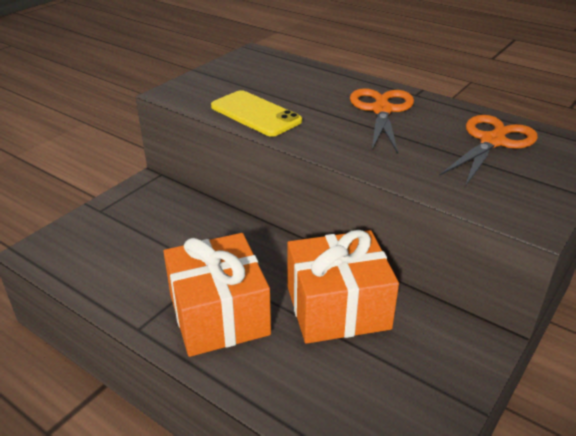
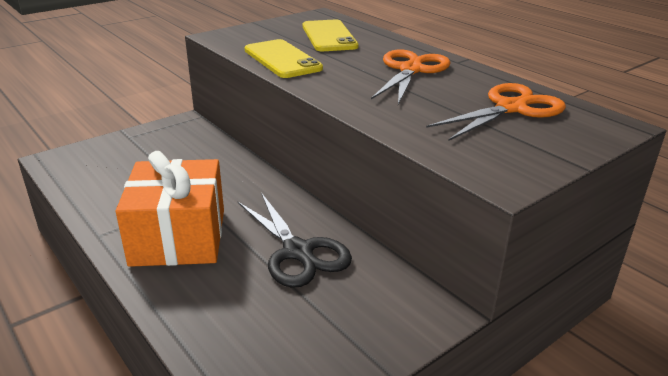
camera: 15 degrees right, 5 degrees down
orange gift [287,230,399,344] -> black scissors [238,193,352,288]
none -> yellow phone [303,20,359,51]

